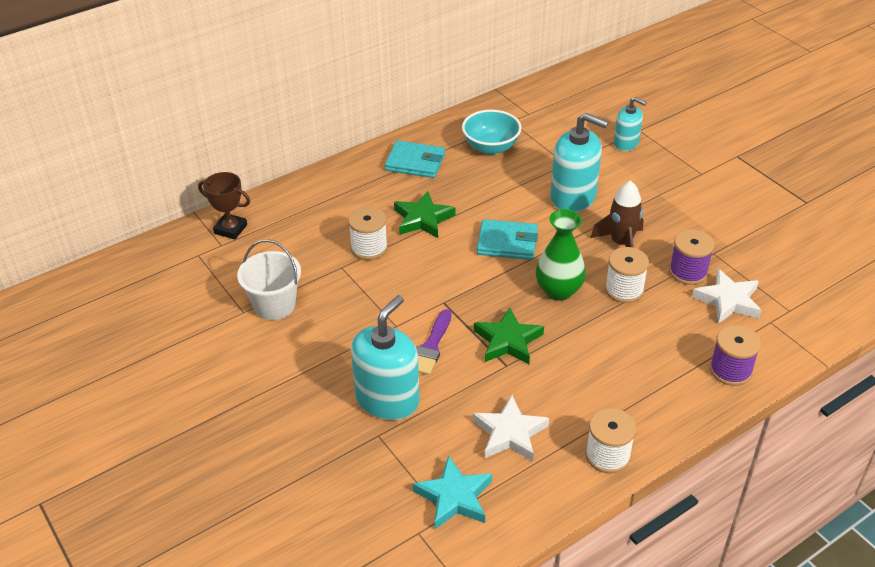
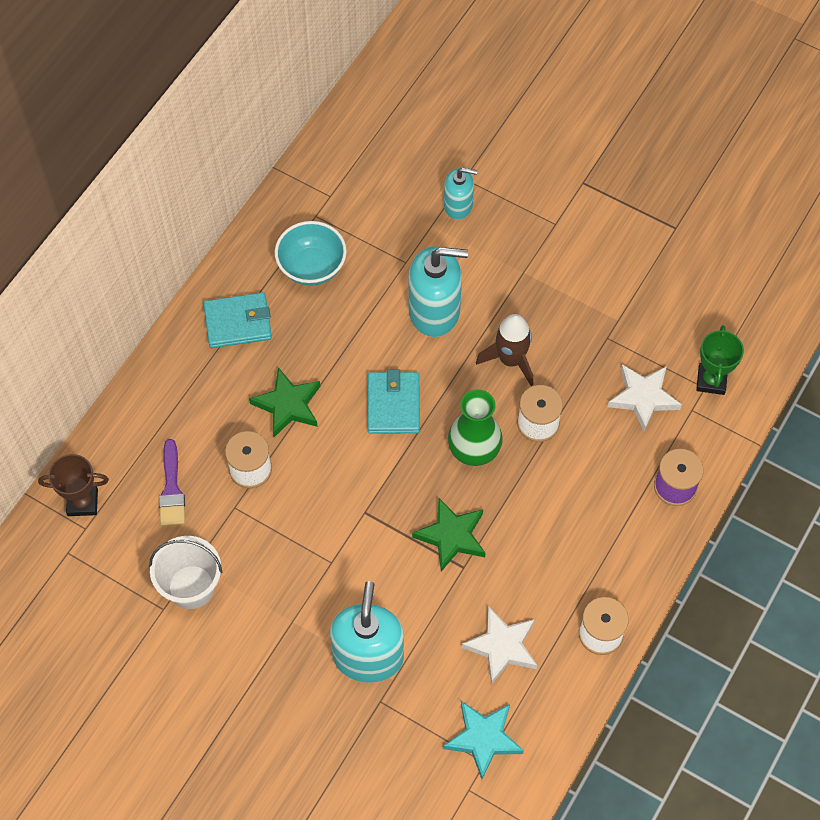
camera: 25 degrees left, 20 degrees up
purple brush [416,309,452,375] -> purple brush moved to [159,439,185,526]
turquoise wallet [477,219,538,260] -> turquoise wallet turned 75 degrees counterclockwise [368,369,420,434]
purple spool [669,229,714,285] -> none
none -> green trophy [696,325,744,395]

